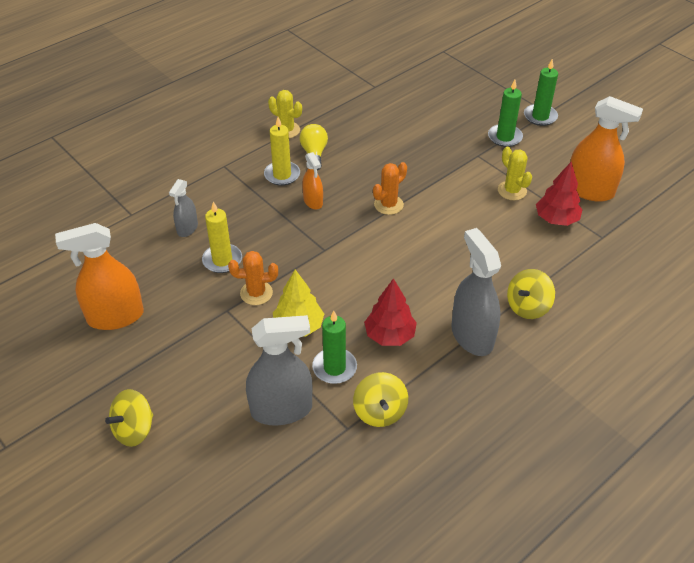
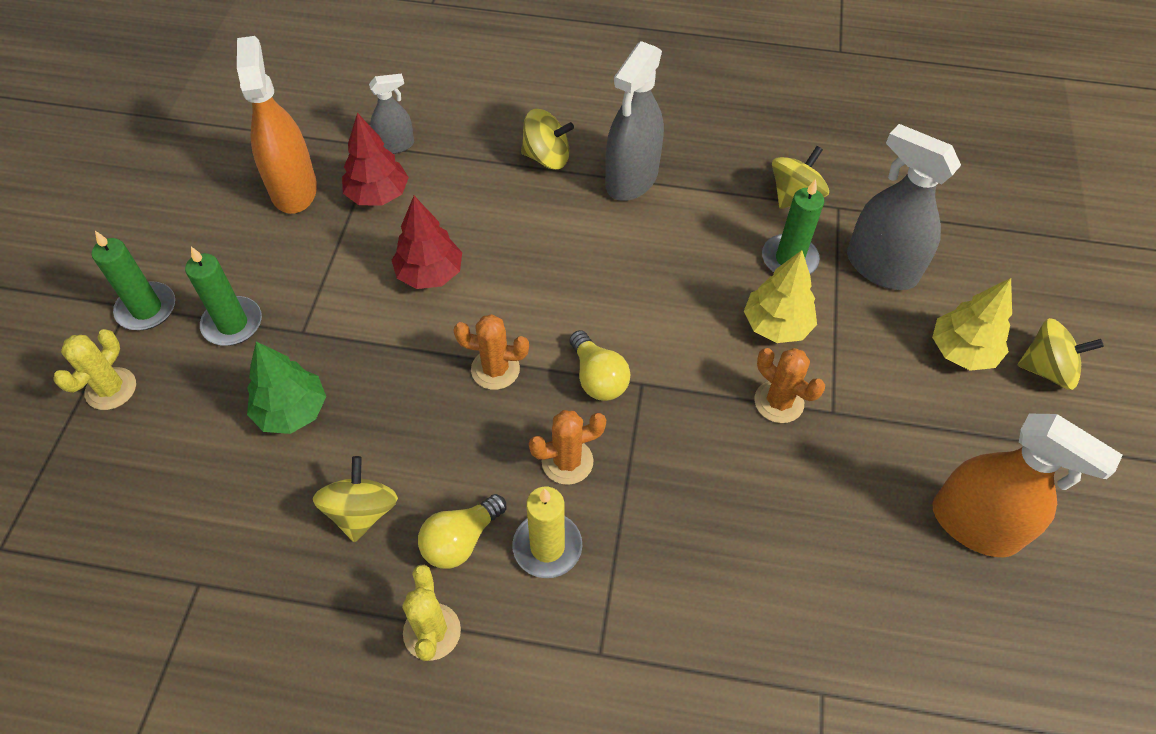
camera: 130 degrees left, 10 degrees up
grey spray bottle [169,179,198,237] -> grey spray bottle moved to [369,74,414,154]
yellow candle [202,201,242,273] -> none
orange spray bottle [302,152,323,209] -> orange cactus [529,410,606,485]
red tree [364,278,417,346] -> red tree moved to [392,196,462,289]
yellow cactus [498,147,532,200] -> yellow cactus moved to [53,329,136,410]
none -> green tree [247,341,326,434]
none -> yellow spinning top [313,456,398,542]
none -> yellow light bulb [569,330,630,401]
none -> yellow tree [932,278,1012,371]

